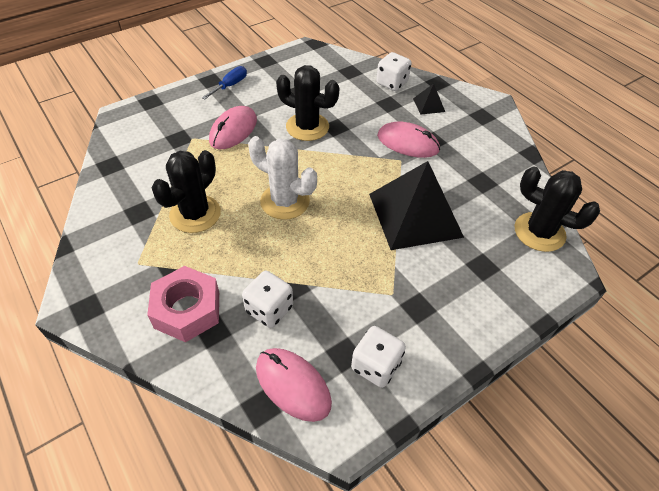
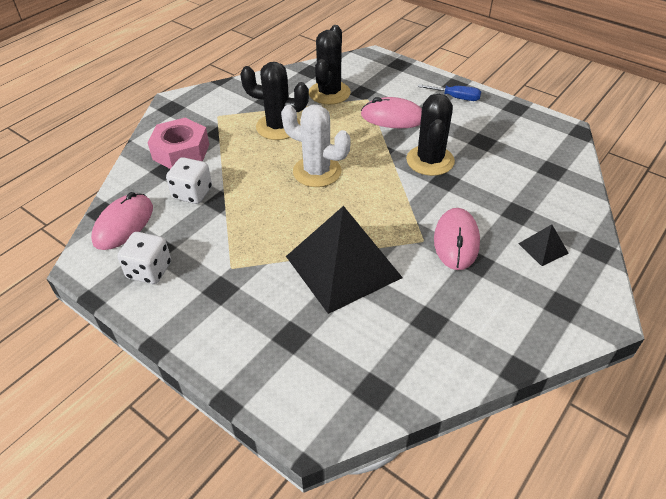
camera: 75 degrees right, 5 degrees down
white cactus [248,136,317,220] -> white cactus turned 75 degrees counterclockwise [281,105,351,187]
white dice [376,52,412,91] -> none
black cactus [515,166,600,252] -> black cactus moved to [309,25,351,105]

